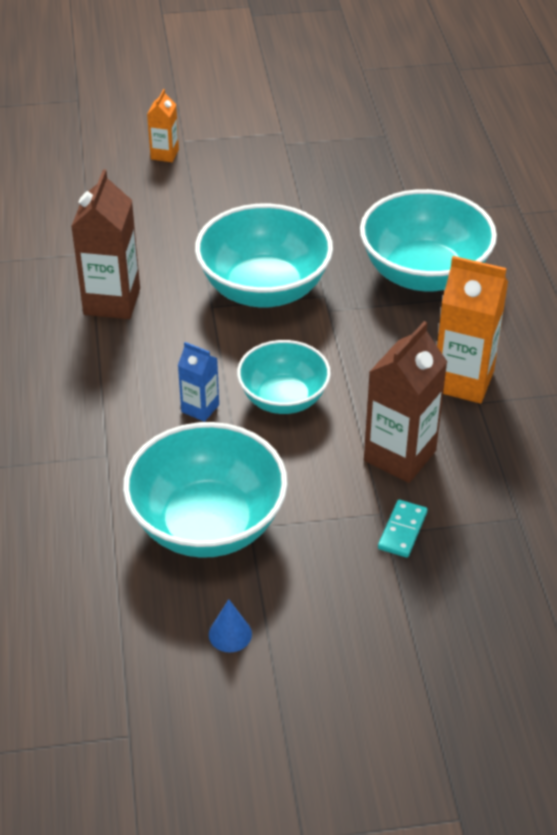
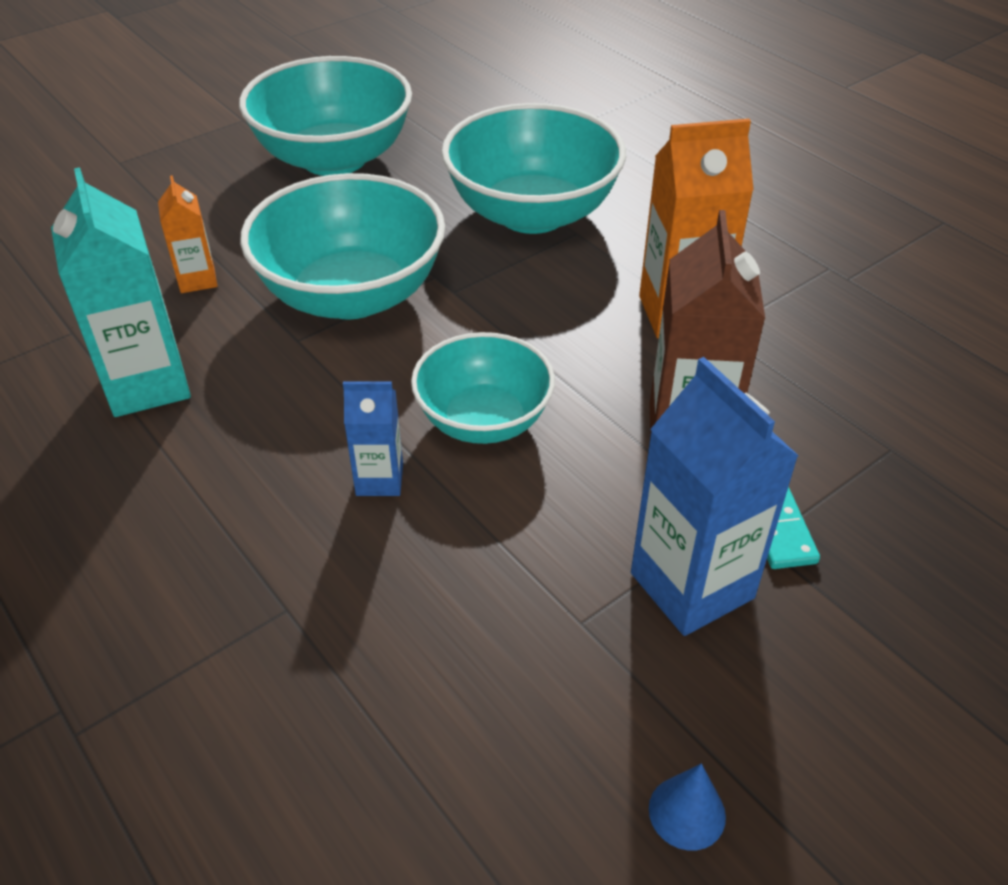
camera: 30 degrees left, 0 degrees up
brown carton [71,169,140,319] -> turquoise carton [51,167,191,417]
turquoise bowl [123,422,288,558] -> turquoise bowl moved to [239,56,412,176]
orange carton [147,89,179,162] -> orange carton moved to [158,175,217,293]
none -> blue carton [631,357,799,636]

